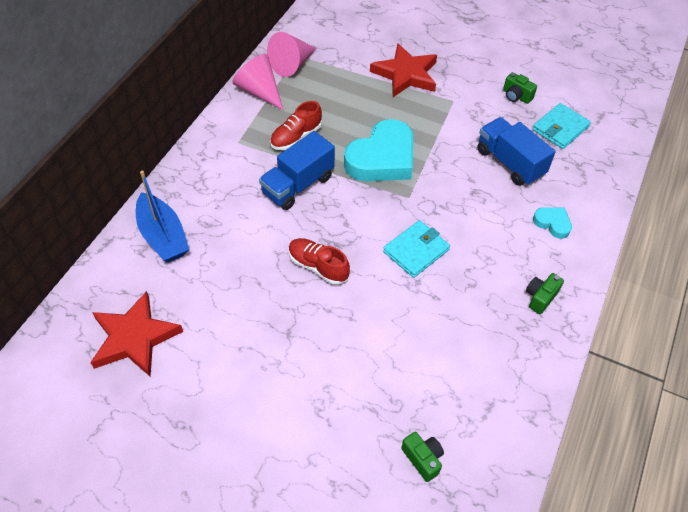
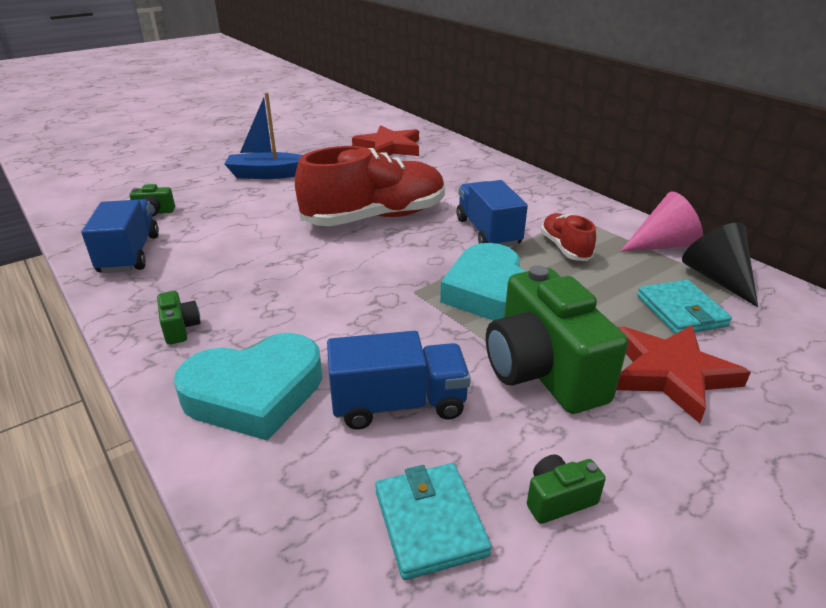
camera: 120 degrees right, 20 degrees down
blue boat [136,171,189,262] -> blue boat moved to [225,92,303,179]
pink cone [267,32,316,77] -> black cone [682,223,758,307]
red shoe [289,238,350,285] -> red shoe [295,146,445,226], size x2.07
turquoise wallet [383,220,450,278] -> turquoise wallet moved to [637,280,732,334]
turquoise heart [533,207,572,239] -> turquoise heart [174,333,322,441], size x2.16
none -> blue truck [81,199,159,273]
none -> green camera [486,265,628,414]

